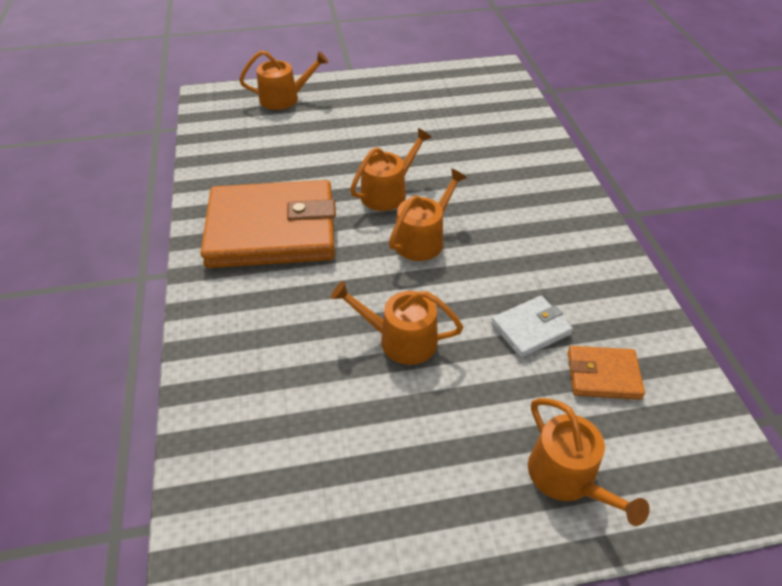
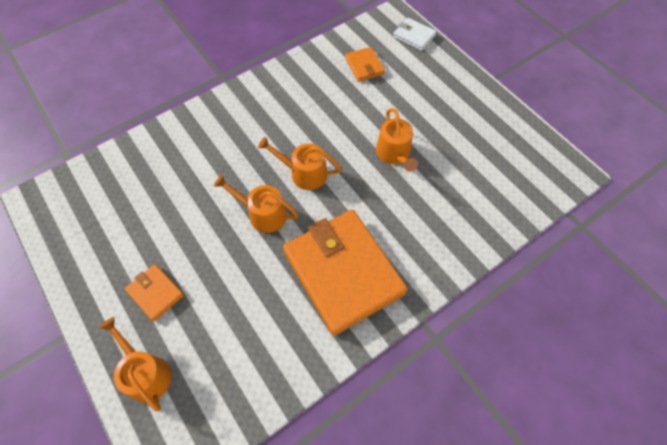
camera: 115 degrees left, 15 degrees up
white wallet [491,296,573,358] -> white wallet moved to [393,18,436,51]
orange watering can [528,398,650,526] -> none
none -> orange wallet [125,264,184,321]

